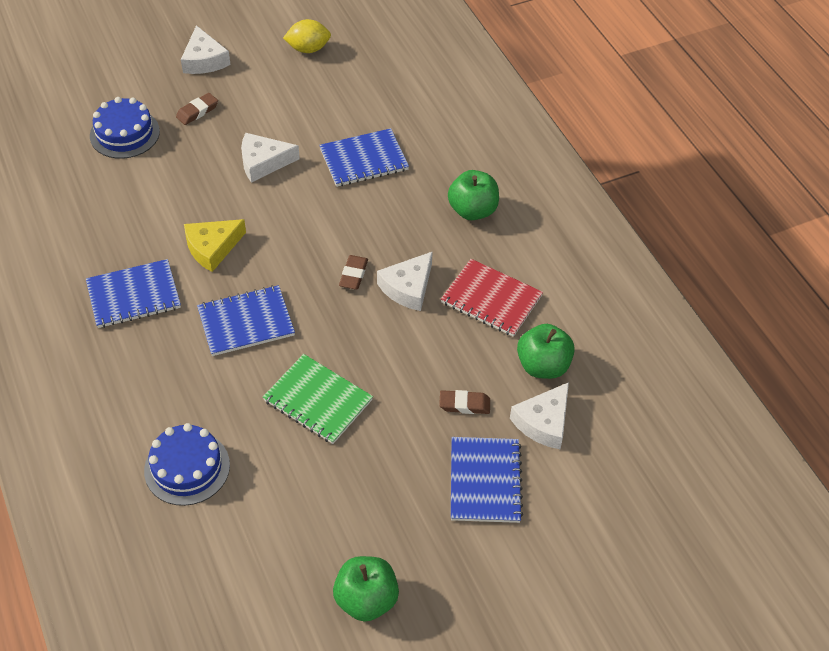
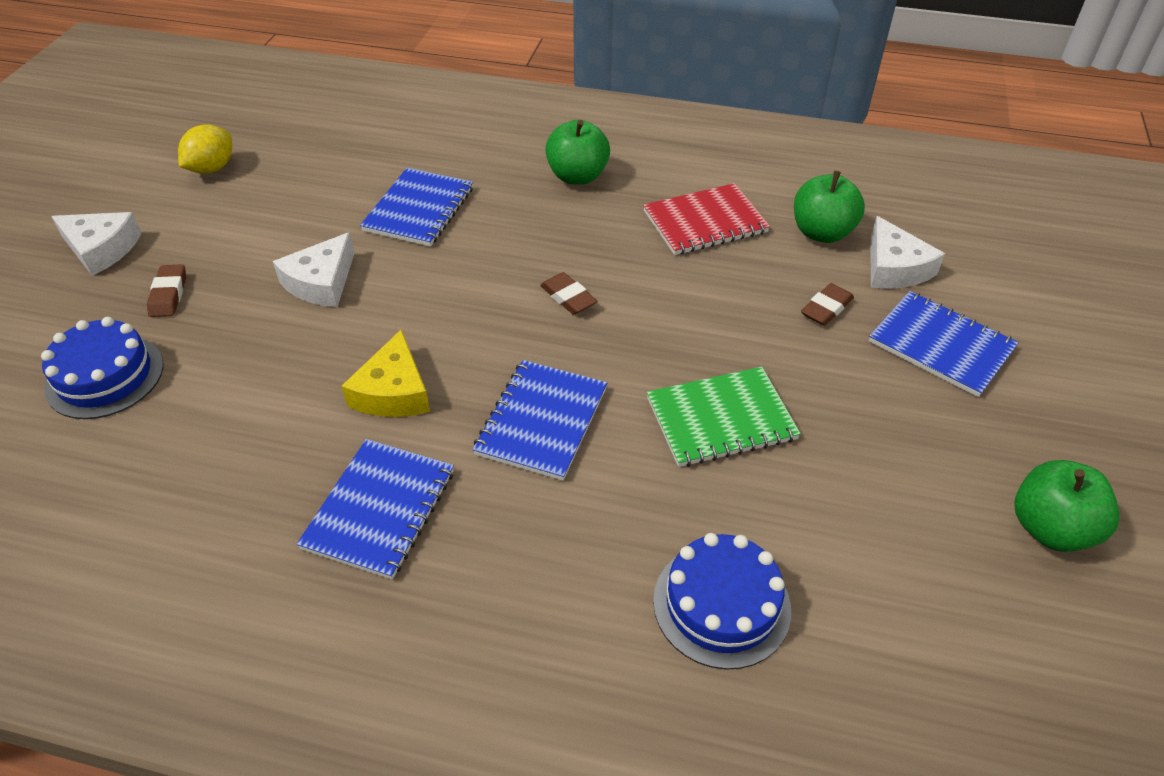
camera: 50 degrees left, 5 degrees down
white cheese [377,251,433,311] -> none

